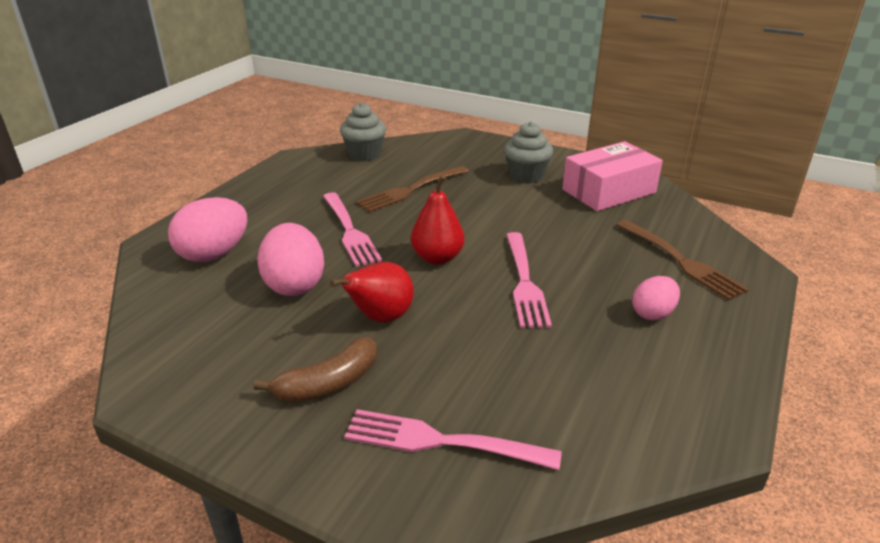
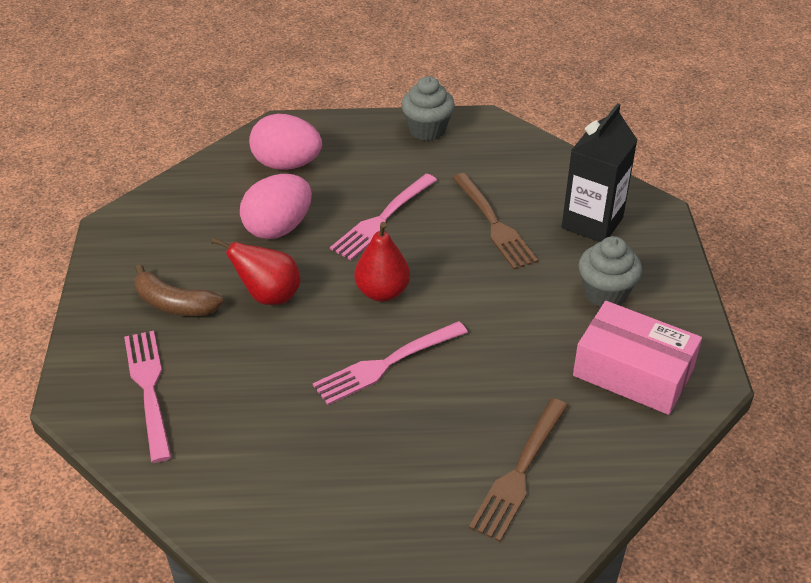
camera: 60 degrees right, 10 degrees up
grey cupcake [340,102,386,161] -> grey cupcake moved to [401,76,455,141]
brown fork [356,166,469,212] -> brown fork turned 135 degrees counterclockwise [453,173,538,270]
pink egg [632,276,680,320] -> none
none -> black carton [562,103,637,242]

